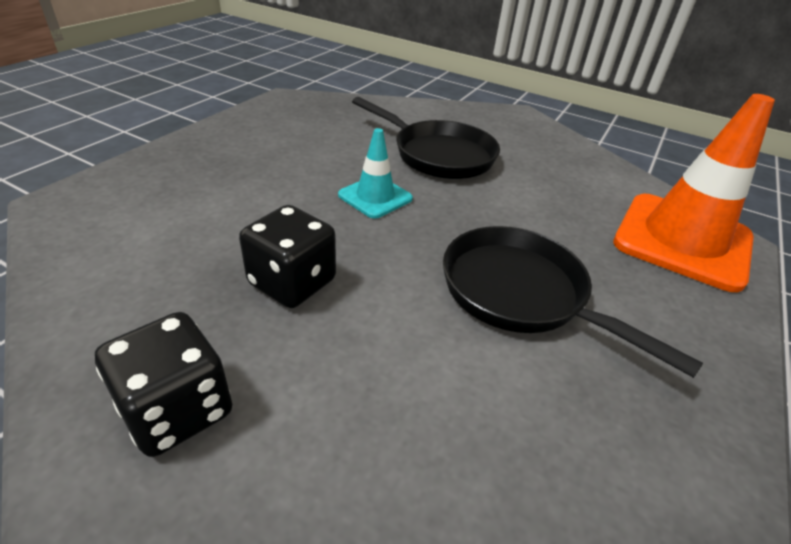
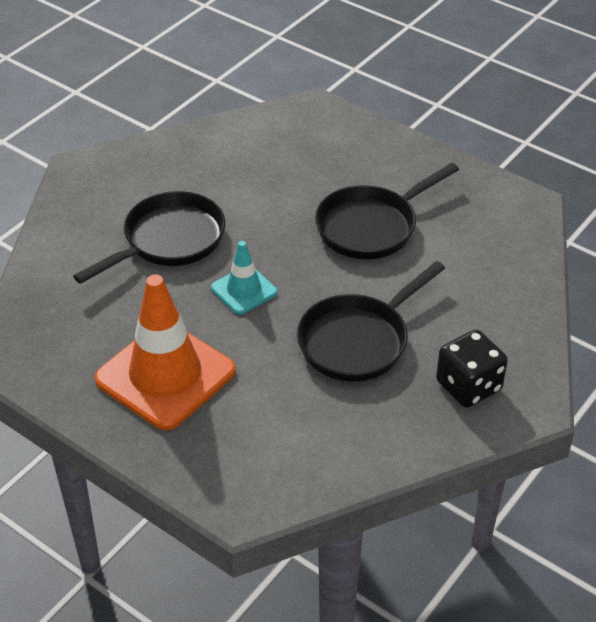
camera: 80 degrees left, 5 degrees up
black dice [239,205,336,308] -> black pan [297,261,445,381]
orange traffic cone [613,94,775,292] -> orange traffic cone moved to [95,274,236,430]

